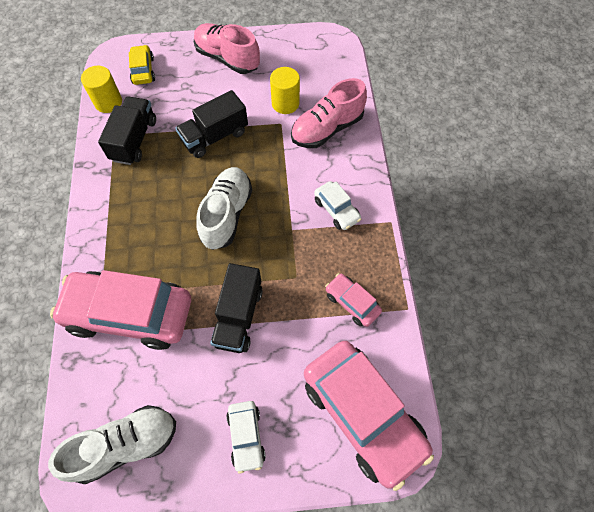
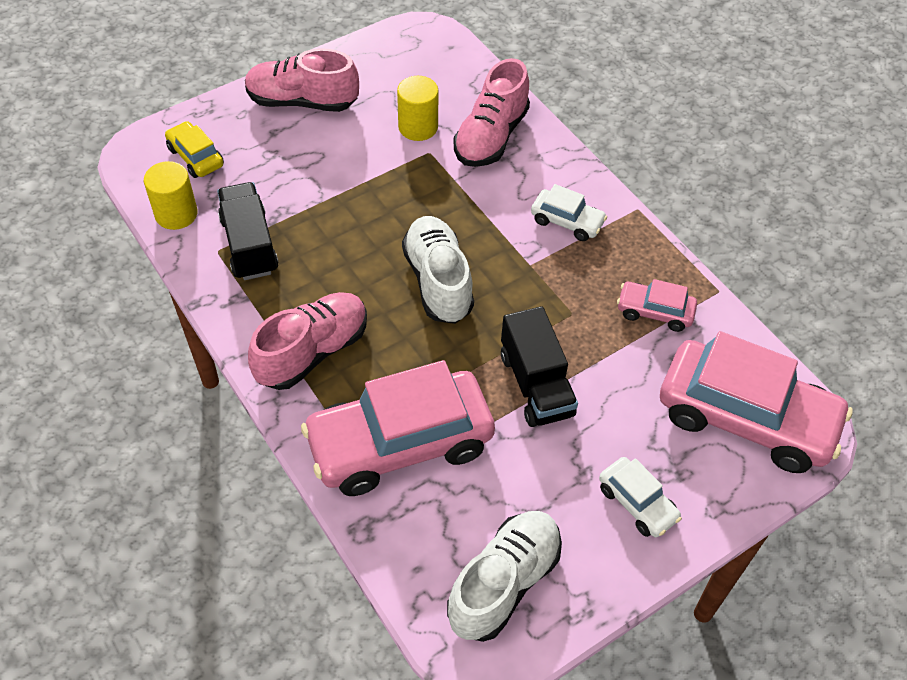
camera: 30 degrees left, 10 degrees down
black truck [175,90,248,158] -> none
none -> pink shoe [248,292,367,390]

